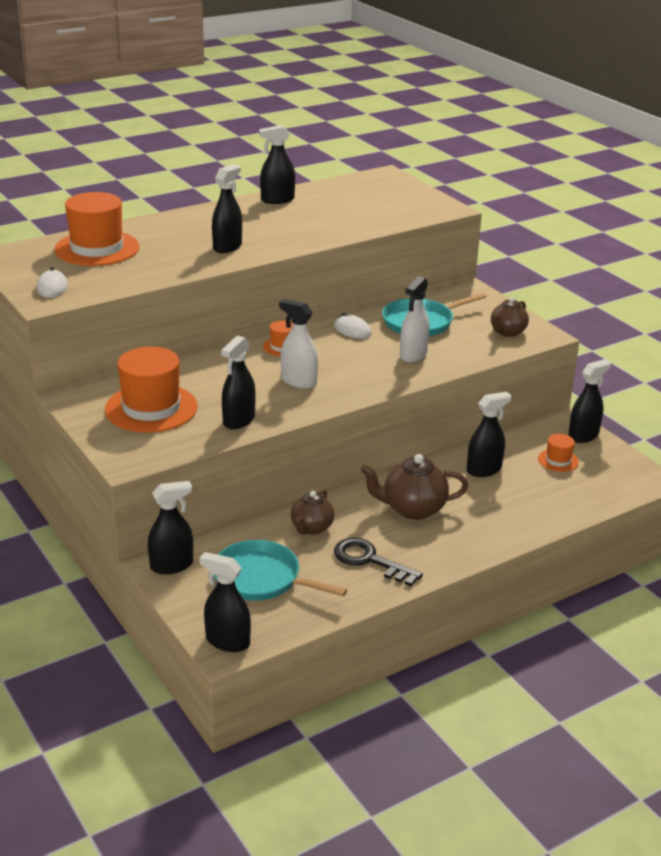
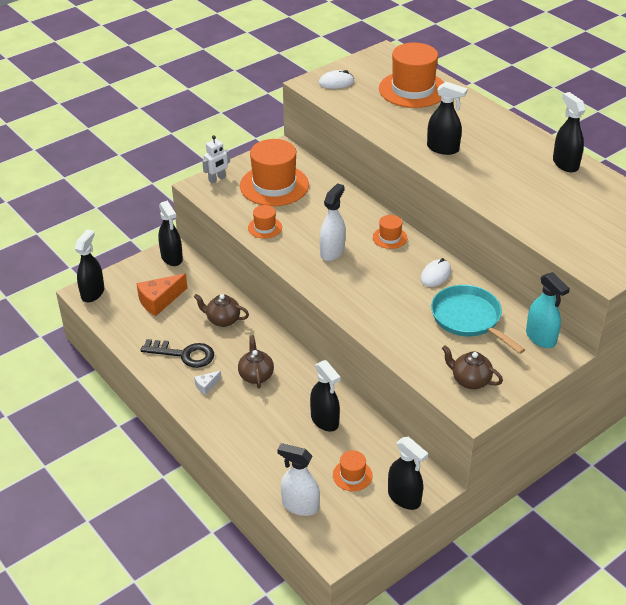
camera: 85 degrees right, 10 degrees up
turquoise pan [214,540,347,601] -> orange cheese [136,274,187,316]
black spray bottle [221,335,255,429] -> orange hat [248,205,282,239]
black key [334,538,423,586] -> black key turned 75 degrees clockwise [141,339,214,368]
brown teapot [360,454,468,520] -> brown teapot [238,335,274,389], size x0.66
white spray bottle [400,276,429,363] -> white spray bottle moved to [277,443,320,516]
none -> white cheese [194,371,222,395]
none -> white robot [202,135,230,183]
none -> turquoise spray bottle [526,272,570,348]

